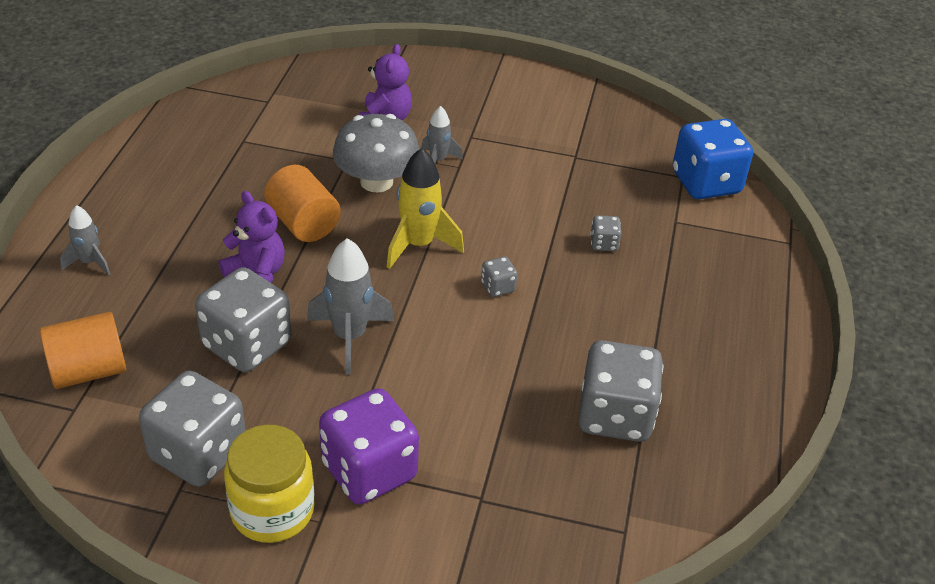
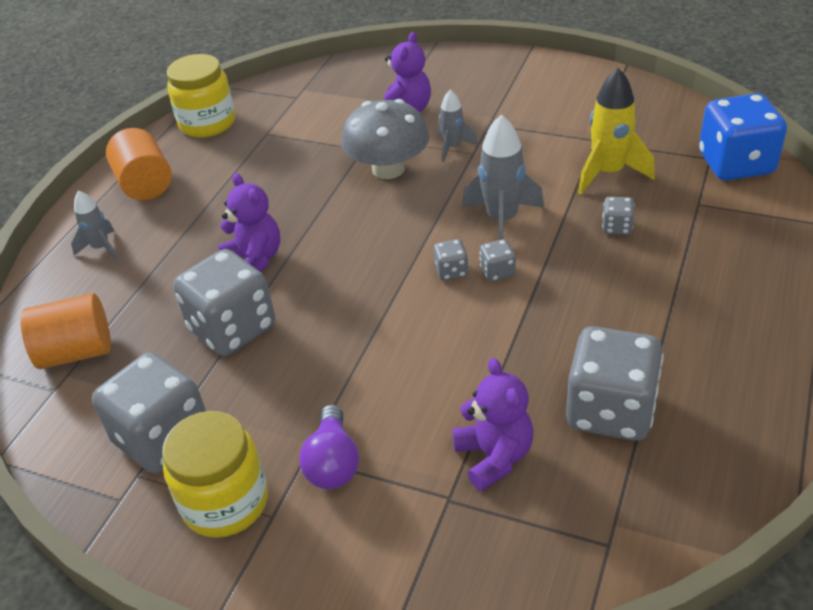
camera: 15 degrees right, 0 degrees up
orange cylinder [264,165,341,242] -> orange cylinder moved to [106,128,172,200]
grey rocket [307,238,394,374] -> grey rocket moved to [462,114,544,240]
purple dice [319,388,419,505] -> purple light bulb [299,404,359,489]
yellow rocket [387,148,464,269] -> yellow rocket moved to [578,68,655,195]
none -> yellow jar [167,54,235,138]
none -> grey dice [433,239,469,281]
none -> purple teddy bear [452,358,533,491]

